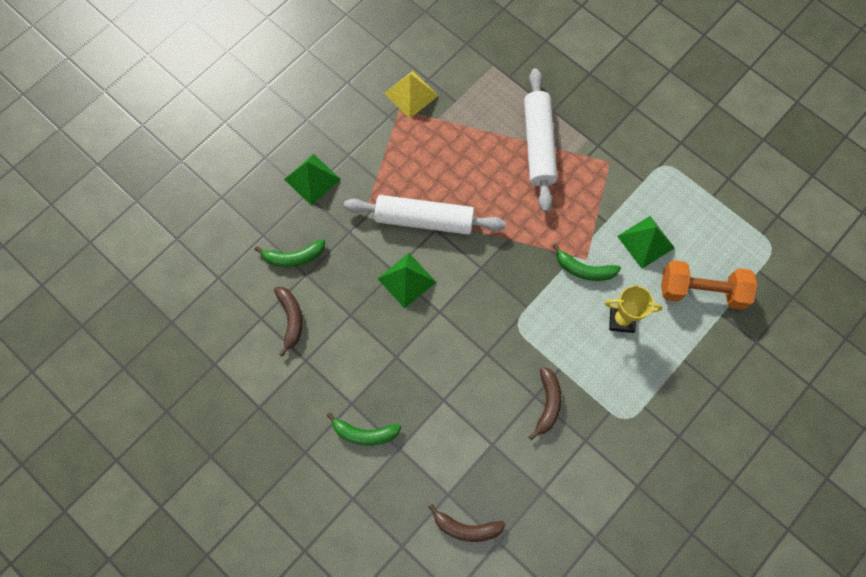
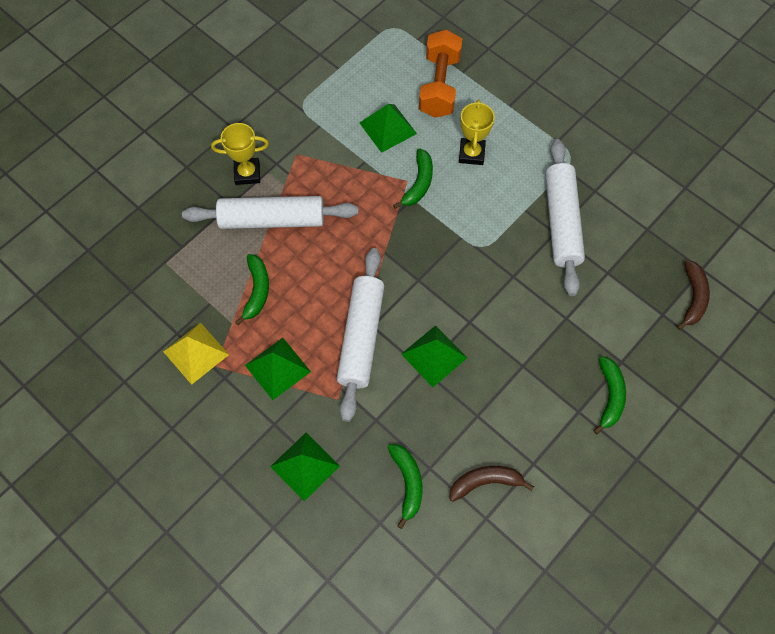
camera: 90 degrees left, 5 degrees down
brown banana [528,367,561,440] -> white rolling pin [545,139,585,296]
none -> yellow trophy [211,123,269,185]
none -> green banana [235,254,269,325]
none -> green pyramid [245,338,311,400]

